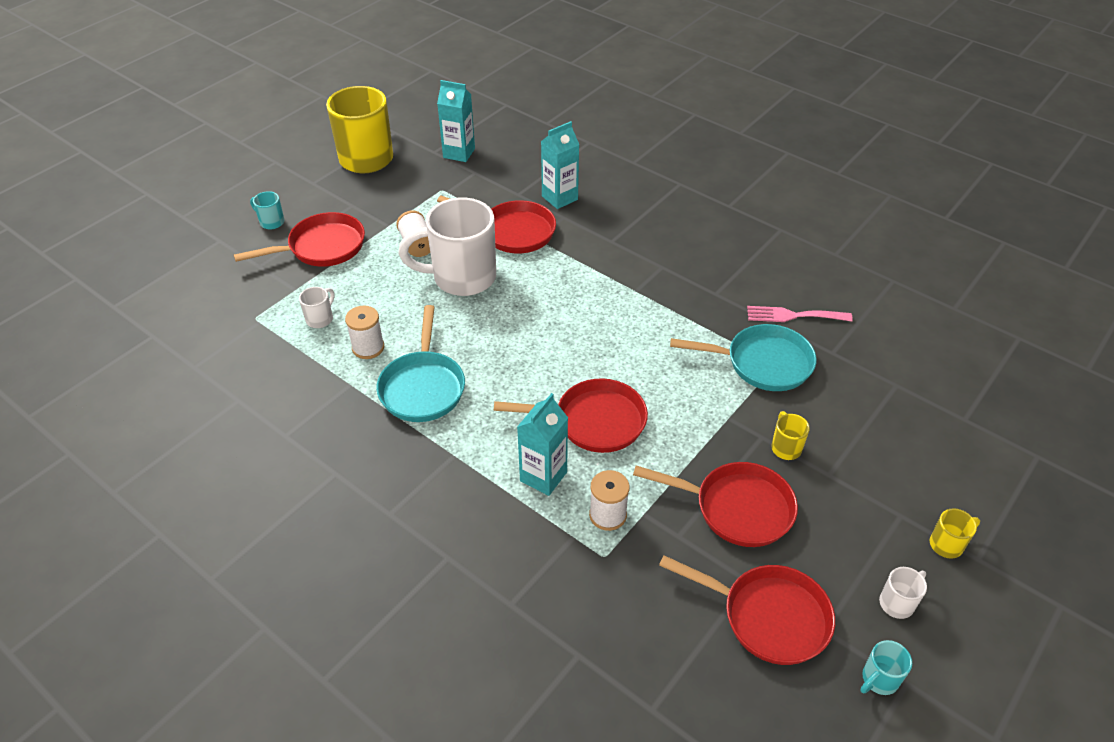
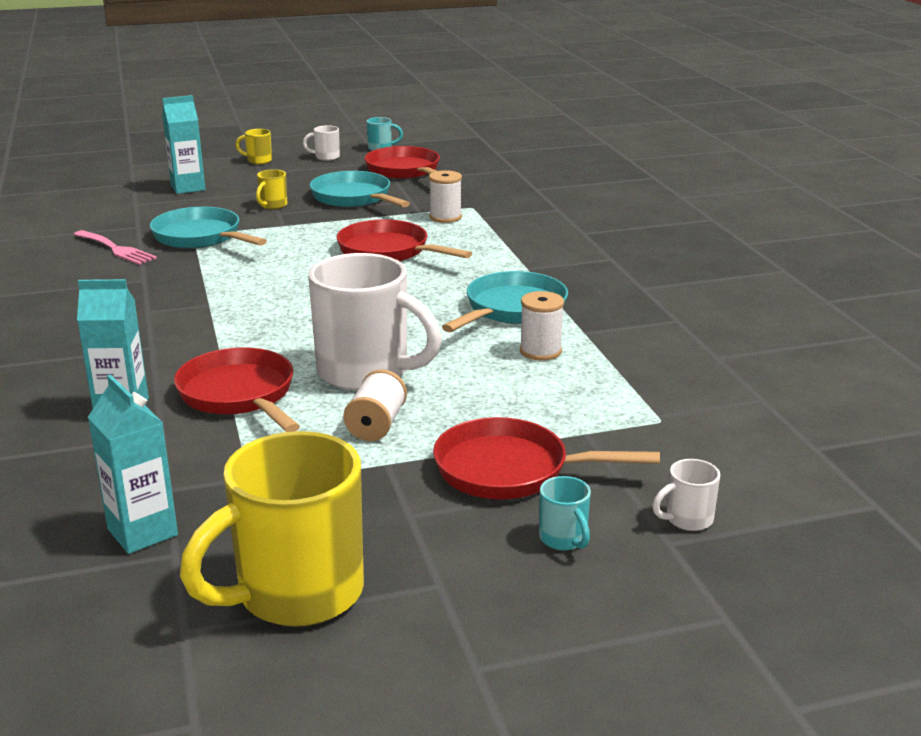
camera: 145 degrees left, 20 degrees down
white mug [299,287,335,328] -> white mug moved to [652,459,720,531]
turquoise carton [517,393,568,496] -> turquoise carton moved to [162,95,205,194]
red pan [633,462,798,547] -> turquoise pan [309,171,410,207]

